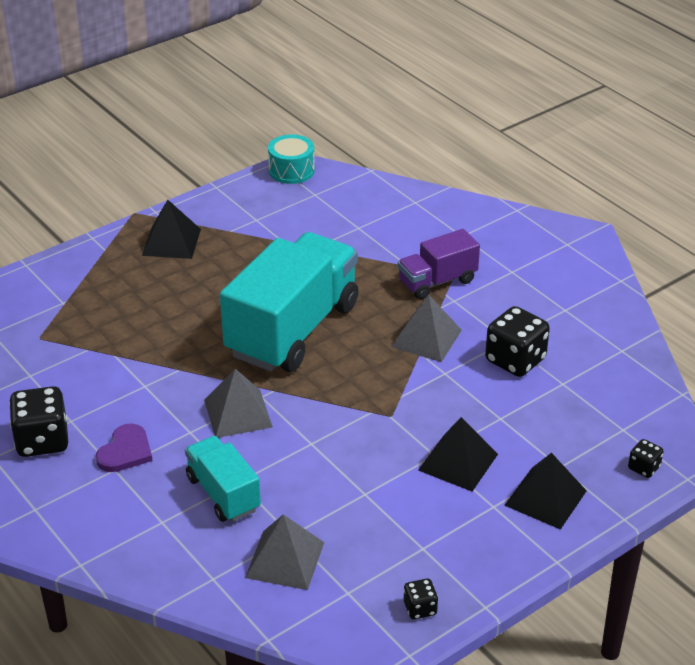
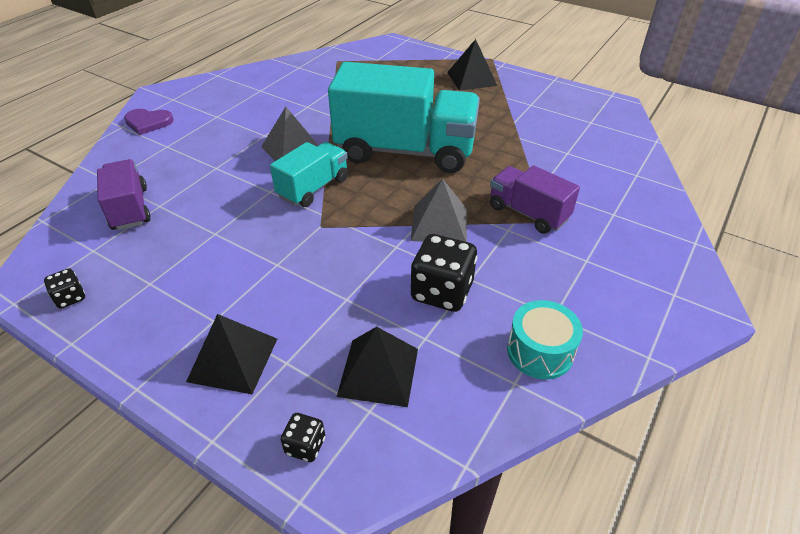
camera: 70 degrees right, 5 degrees up
black dice [9,386,68,457] -> none
purple heart [96,423,152,472] -> purple heart moved to [124,109,174,135]
turquoise truck [185,436,261,522] -> turquoise truck moved to [270,142,348,207]
grey pyramid [245,514,324,590] -> purple truck [97,159,151,230]
turquoise drum [268,134,315,184] -> turquoise drum moved to [507,300,583,379]
black pyramid [418,417,498,492] -> black pyramid moved to [337,327,418,407]

